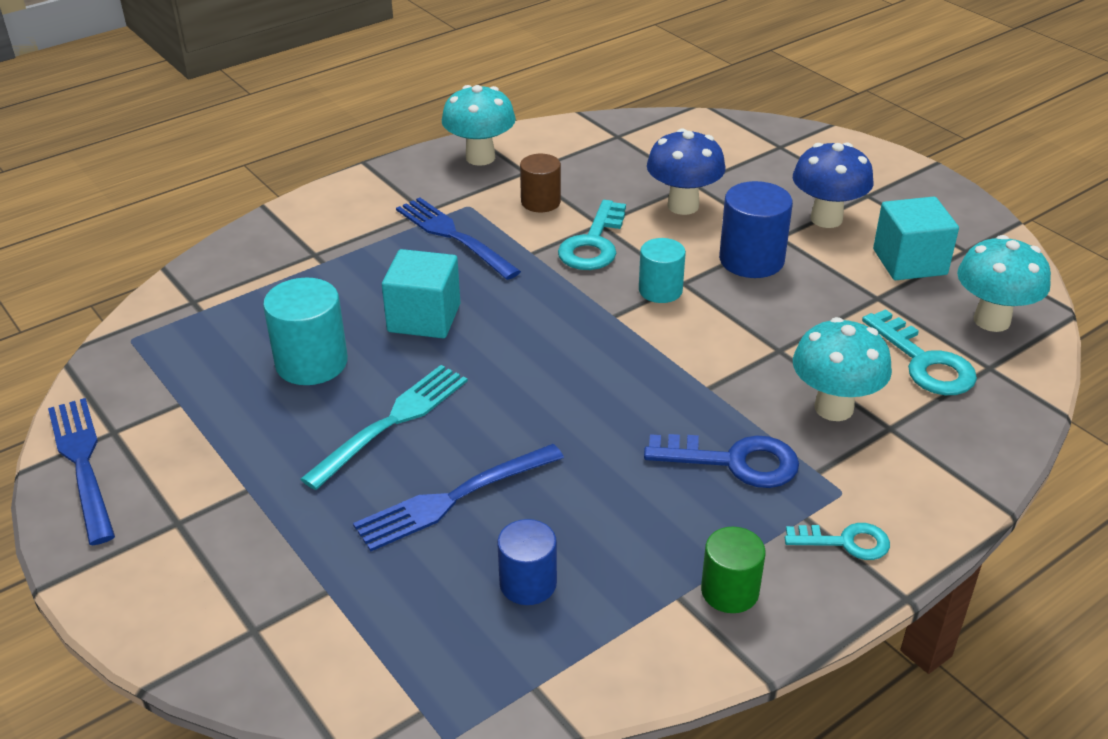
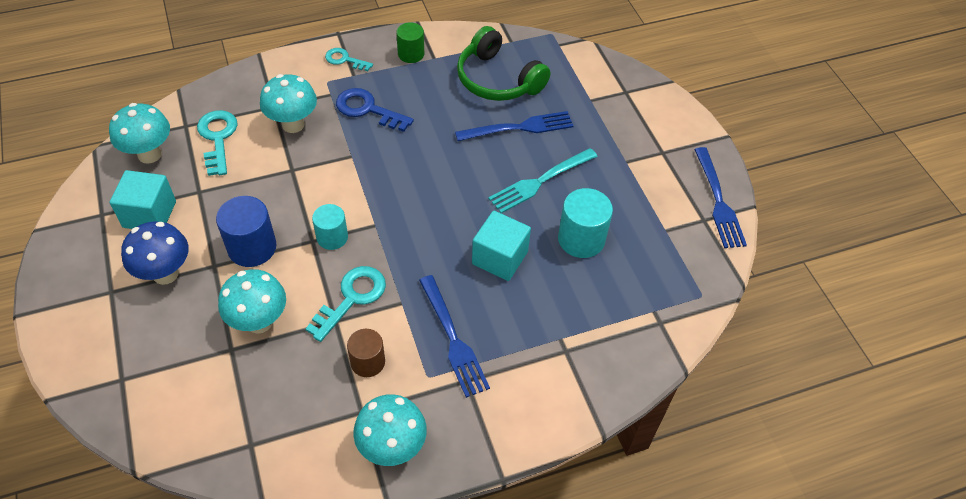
camera: 165 degrees left, 15 degrees up
blue cylinder [497,519,557,605] -> green headphones [457,26,551,101]
blue mushroom [647,129,726,215] -> turquoise mushroom [218,269,286,334]

